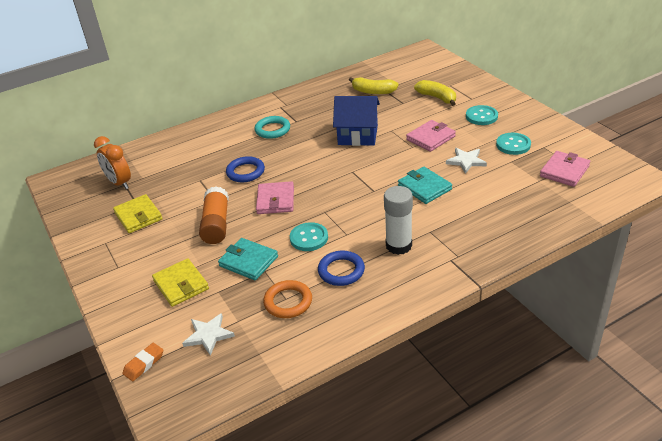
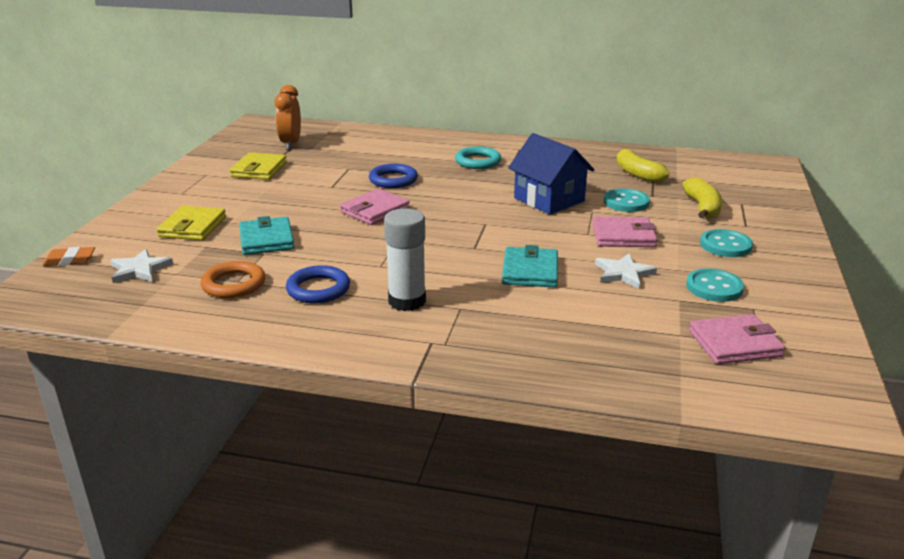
camera: 40 degrees right, 10 degrees down
orange glue stick [199,186,229,244] -> none
turquoise button [290,222,328,251] -> turquoise button moved to [604,189,650,212]

